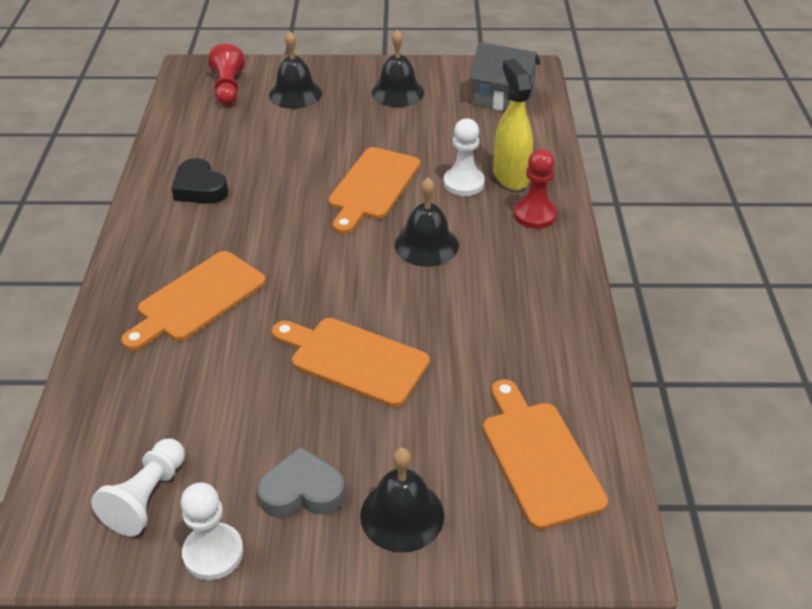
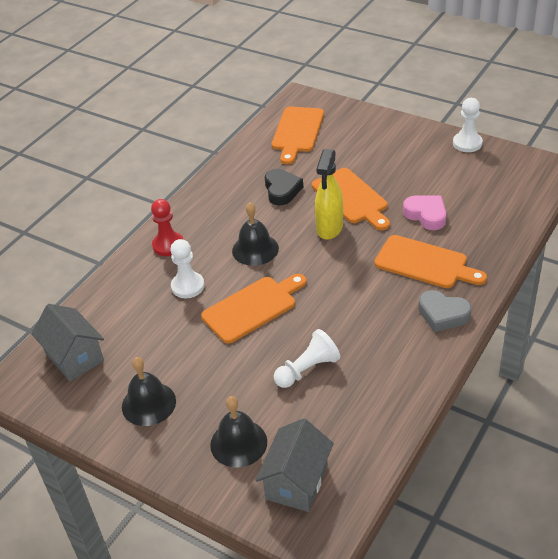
camera: 145 degrees left, 0 degrees up
white pawn [91,439,185,536] -> white pawn moved to [274,329,340,388]
orange cutting board [121,251,266,351] -> orange cutting board turned 45 degrees clockwise [374,235,487,288]
black heart [172,158,228,204] -> black heart moved to [265,169,303,205]
red pawn [208,44,245,105] -> grey house [256,418,334,512]
grey heart [257,447,345,517] -> grey heart moved to [418,290,472,332]
black bell [360,448,444,553] -> none
yellow spray bottle [493,59,533,190] -> yellow spray bottle moved to [315,149,343,240]
none -> pink heart [403,196,446,230]

